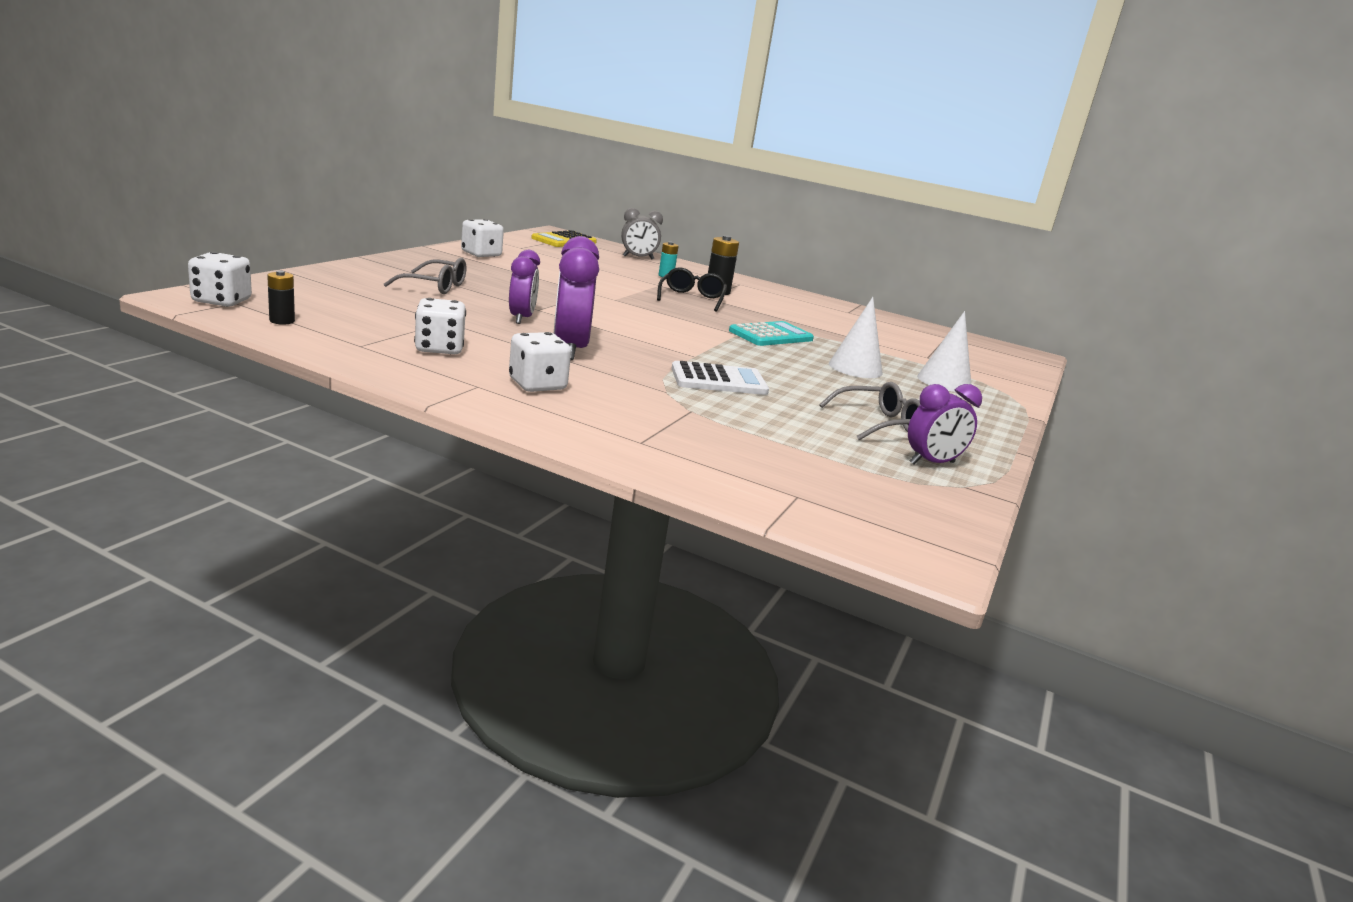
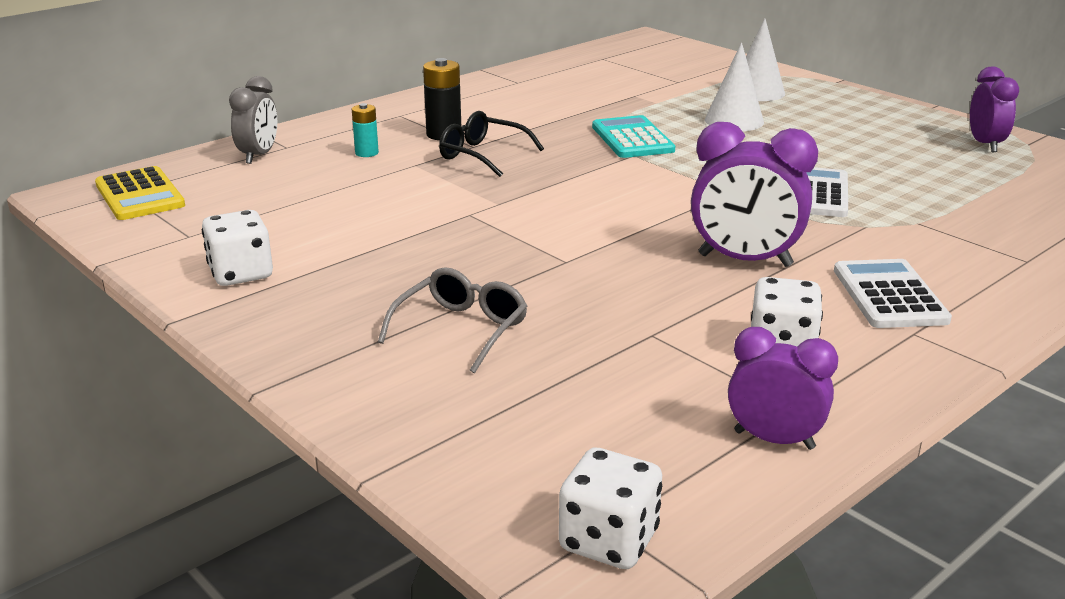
camera: 65 degrees left, 5 degrees up
black battery [267,270,295,325] -> none
purple clock [509,250,540,324] -> purple clock moved to [728,327,838,450]
white dice [509,332,571,392] -> white calculator [834,259,952,328]
grey glasses [819,382,920,440] -> none

